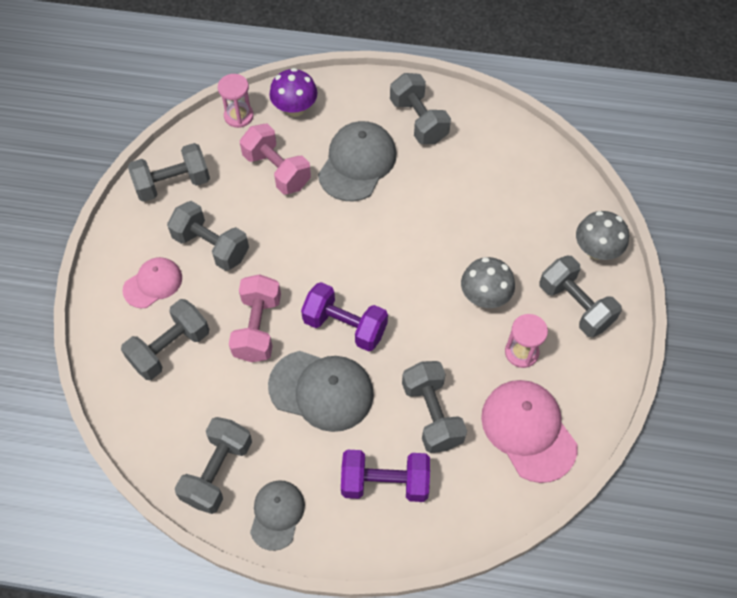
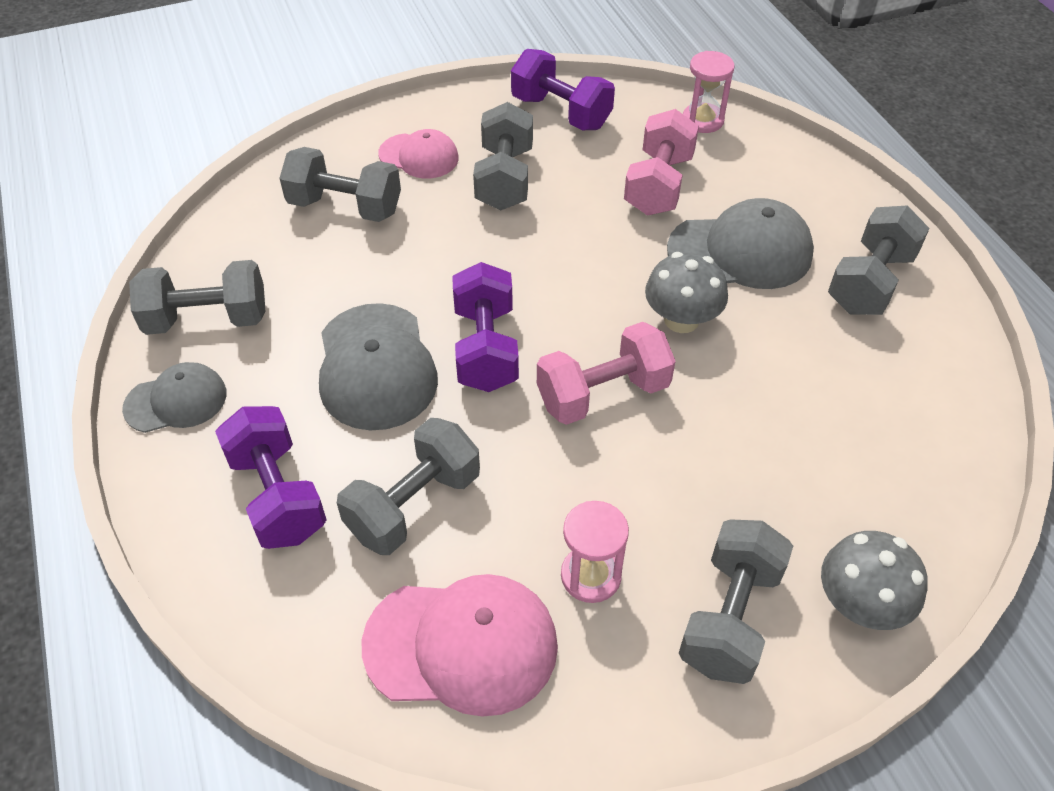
camera: 60 degrees right, 10 degrees down
grey dumbbell [128,143,210,202] -> purple dumbbell [511,49,615,130]
pink dumbbell [229,274,281,362] -> pink dumbbell moved to [537,322,676,425]
purple mushroom [269,68,317,117] -> none
grey mushroom [461,257,515,308] -> grey mushroom moved to [645,252,728,333]
pink cap [481,380,578,483] -> pink cap turned 60 degrees clockwise [362,574,558,717]

